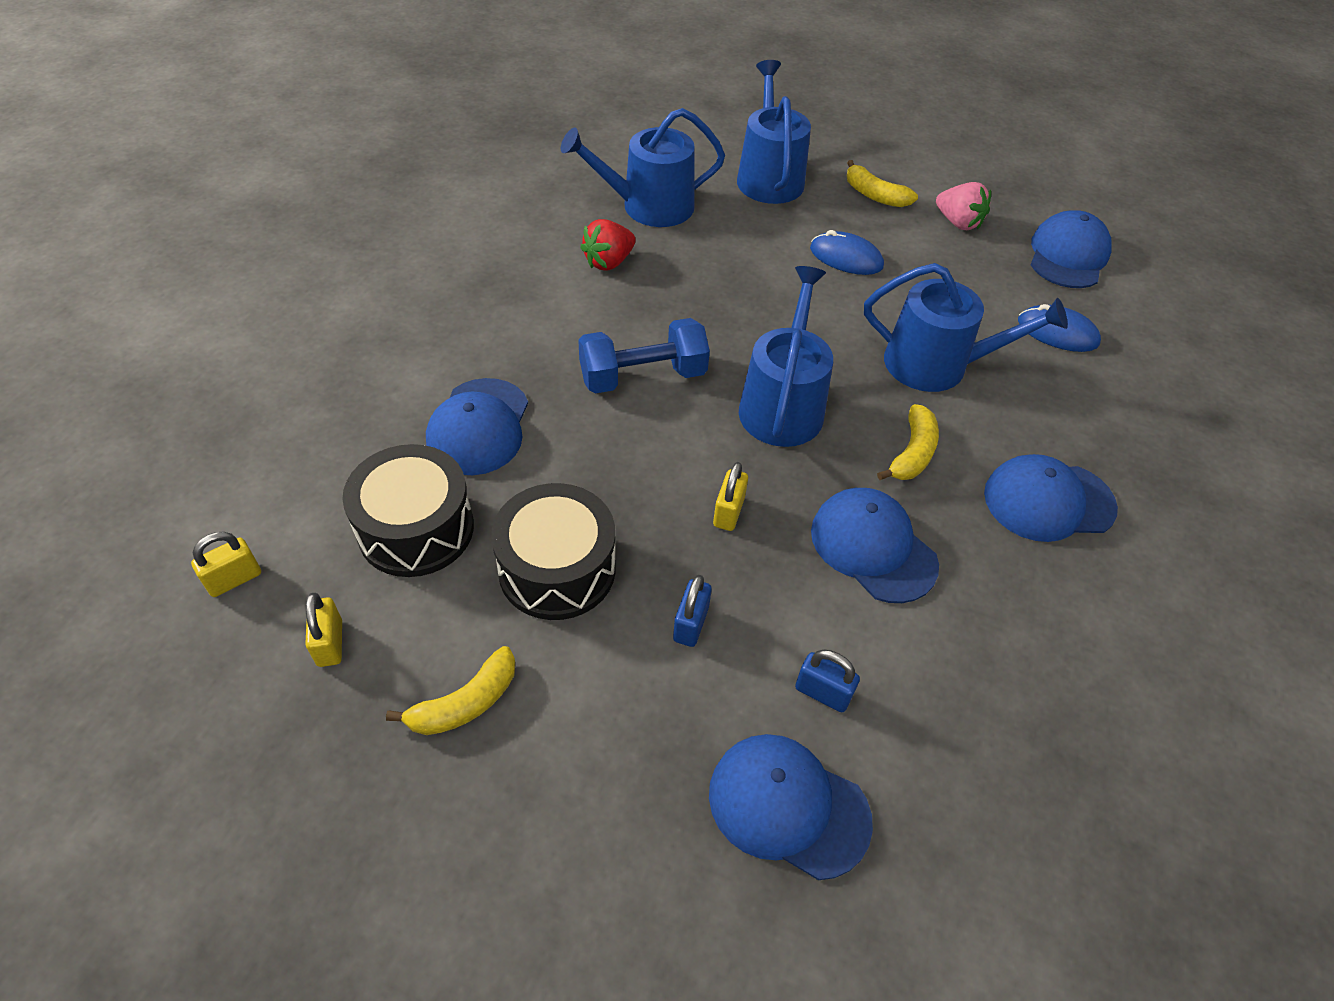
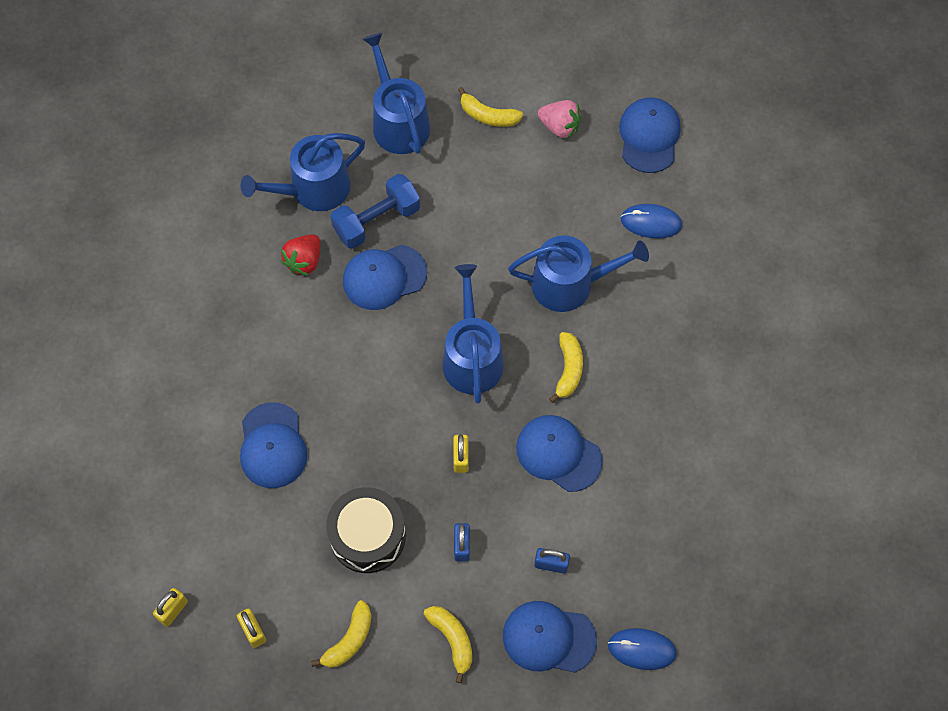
camera: 15 degrees left, 15 degrees up
black drum [342,444,474,577] -> none
blue dumbbell [578,318,710,393] -> blue dumbbell moved to [330,174,420,249]
blue mouse [810,230,884,275] -> blue mouse moved to [608,628,677,670]
blue cap [984,454,1118,542] -> blue cap moved to [343,245,427,310]
none -> yellow banana [424,606,472,683]

